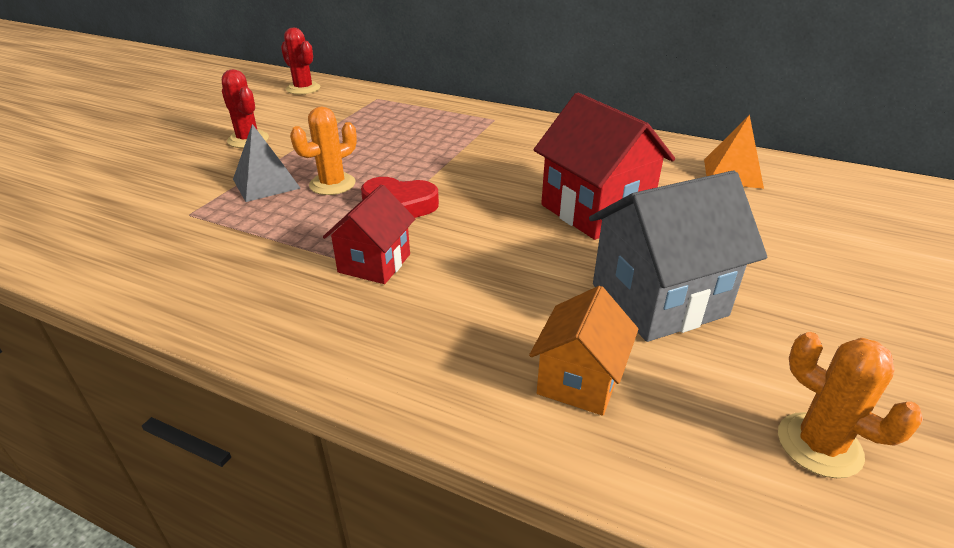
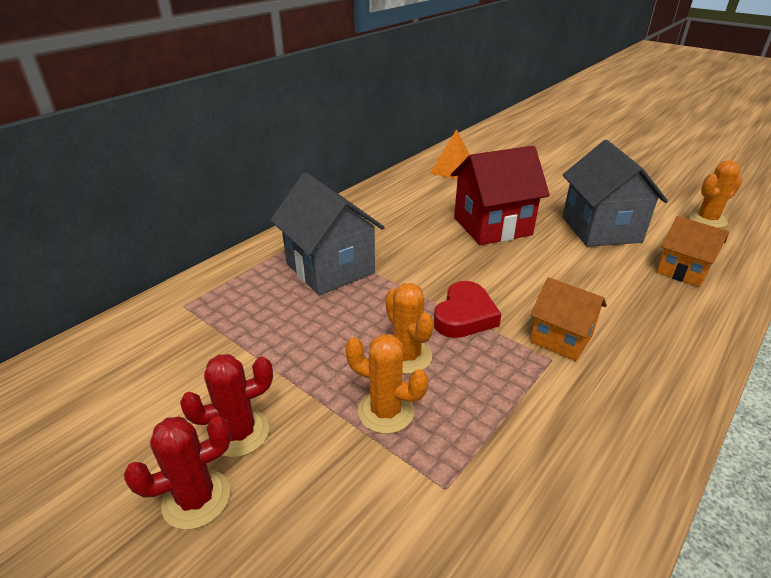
camera: 75 degrees left, 0 degrees up
grey pyramid [233,124,300,202] -> orange cactus [345,334,428,434]
red cactus [281,28,320,94] -> red cactus moved to [124,416,231,530]
red house [323,184,415,284] -> orange house [530,277,607,361]
none -> grey house [271,172,385,296]

